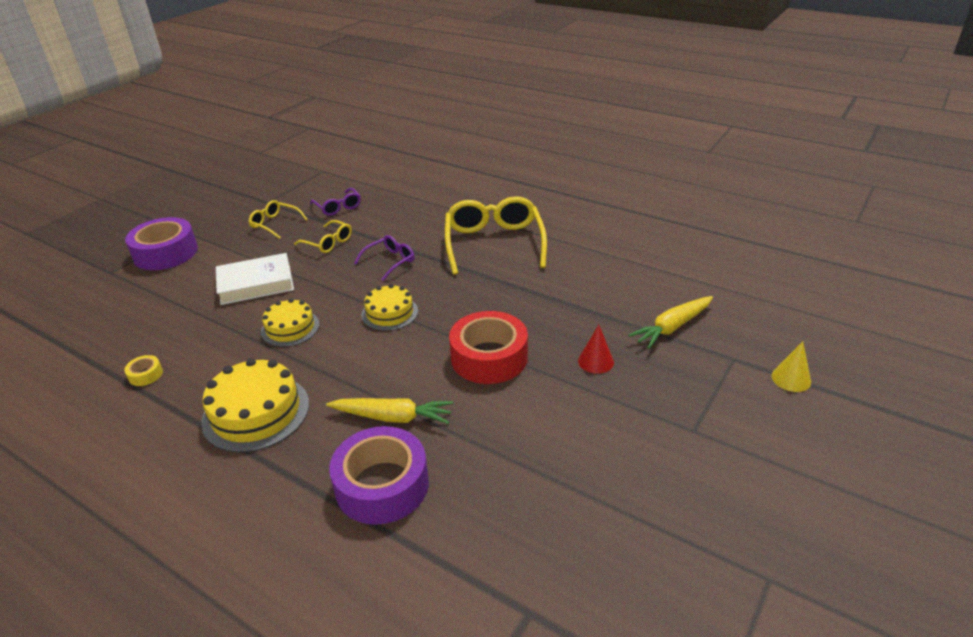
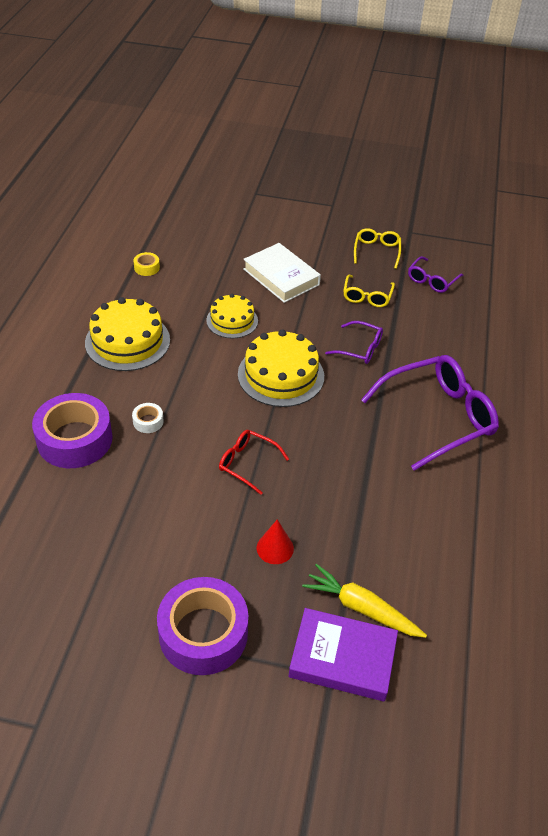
camera: 65 degrees right, 10 degrees up
purple tape [125,217,198,270] -> purple tape moved to [157,577,248,675]
yellow carrot [326,398,453,424] -> white tape [132,403,164,433]
yellow cake [362,284,418,331] -> yellow cake [238,329,324,407], size x1.58
yellow glasses [445,196,547,275] -> purple glasses [361,355,499,471]
red tape [449,311,528,384] -> red glasses [219,430,289,495]
yellow cone [771,341,811,392] -> none
none -> purple book [289,608,398,701]

